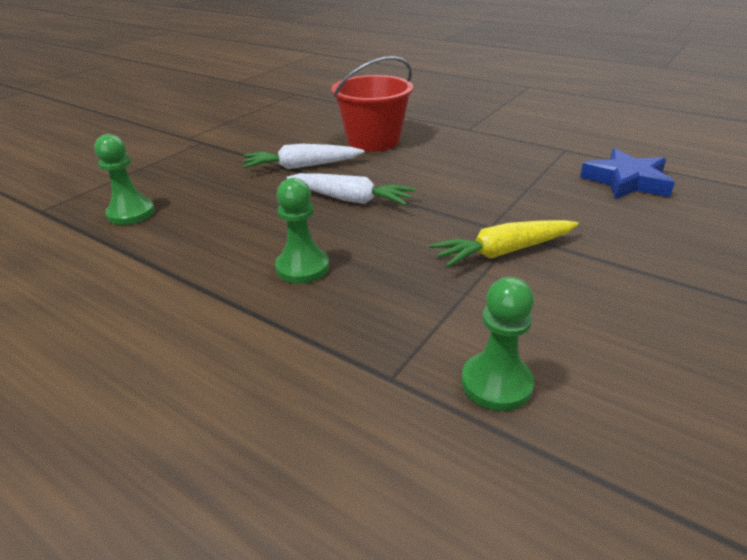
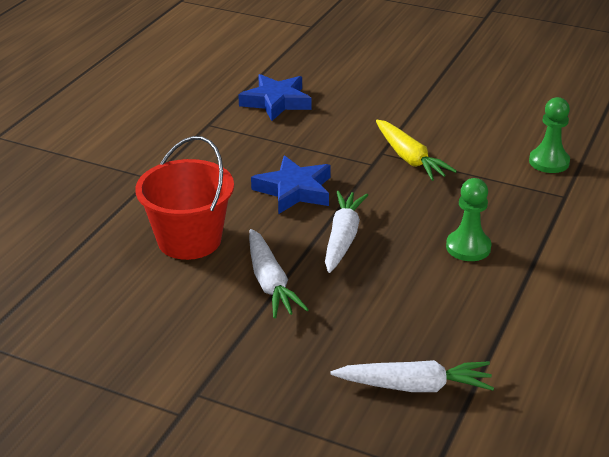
camera: 100 degrees left, 0 degrees up
green pawn [94,134,155,225] -> white carrot [330,360,494,392]
none -> blue star [251,155,331,214]

